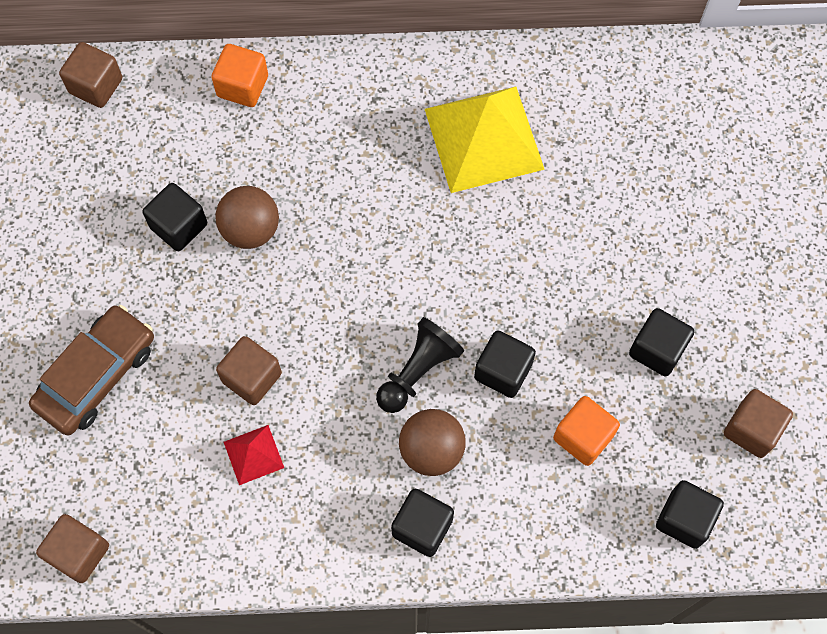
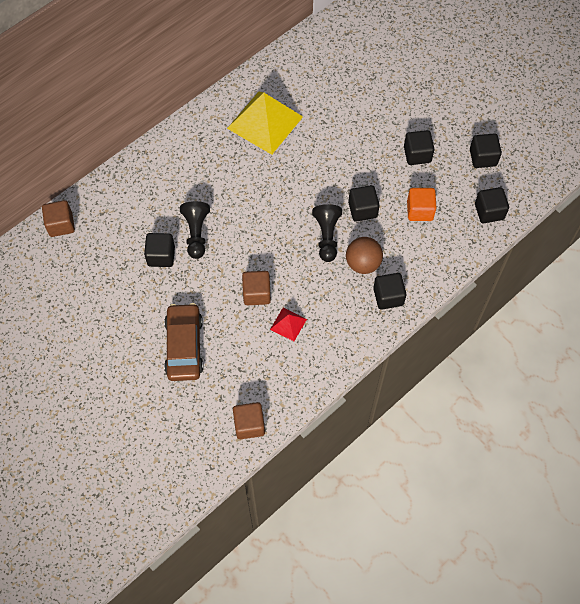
camera: 40 degrees left, 5 degrees down
orange cube [211,44,268,107] -> none
brown ball [215,186,279,249] -> black pawn [180,201,210,259]
brown cube [724,389,793,458] -> black cube [470,133,502,168]

